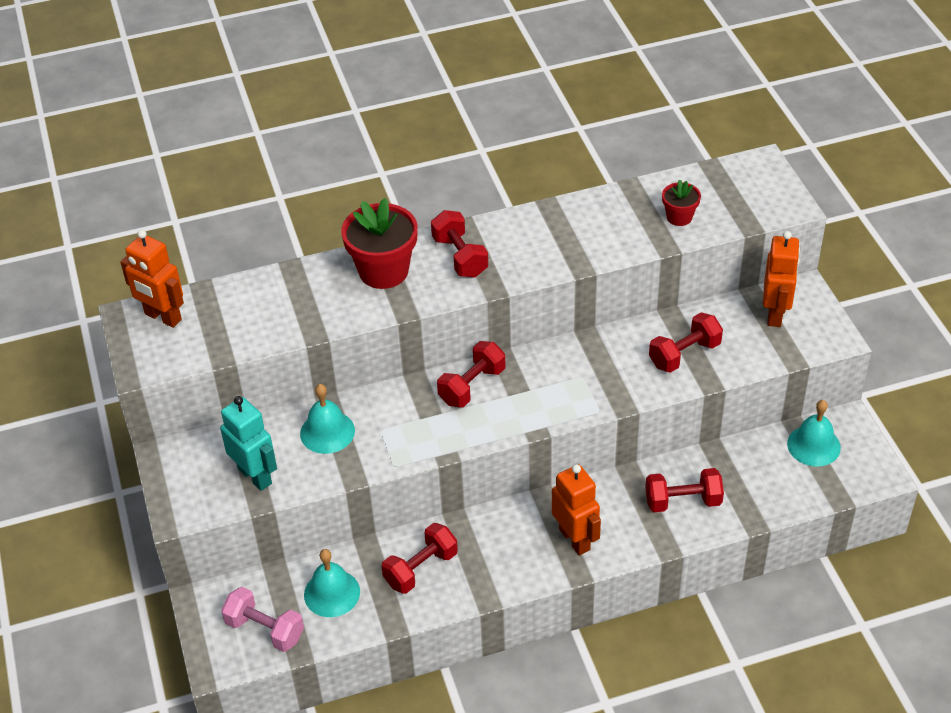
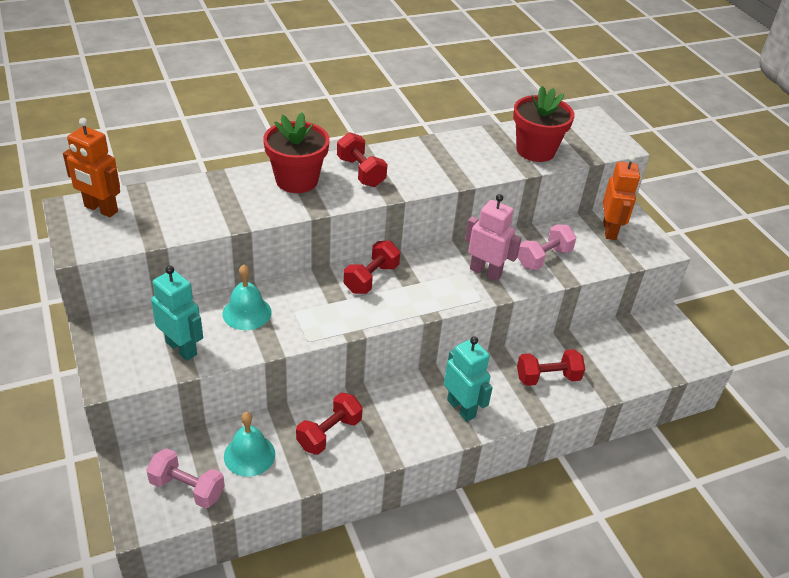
camera: 10 degrees left, 5 degrees down
orange robot [552,464,601,555] -> turquoise robot [444,336,493,422]
red dumbbell [649,312,723,373] -> pink dumbbell [518,224,576,270]
red flower pot [662,180,701,226] -> red flower pot [513,86,575,162], size x1.90
turquoise bell [787,400,841,467] -> none
none -> pink robot [465,194,522,281]

